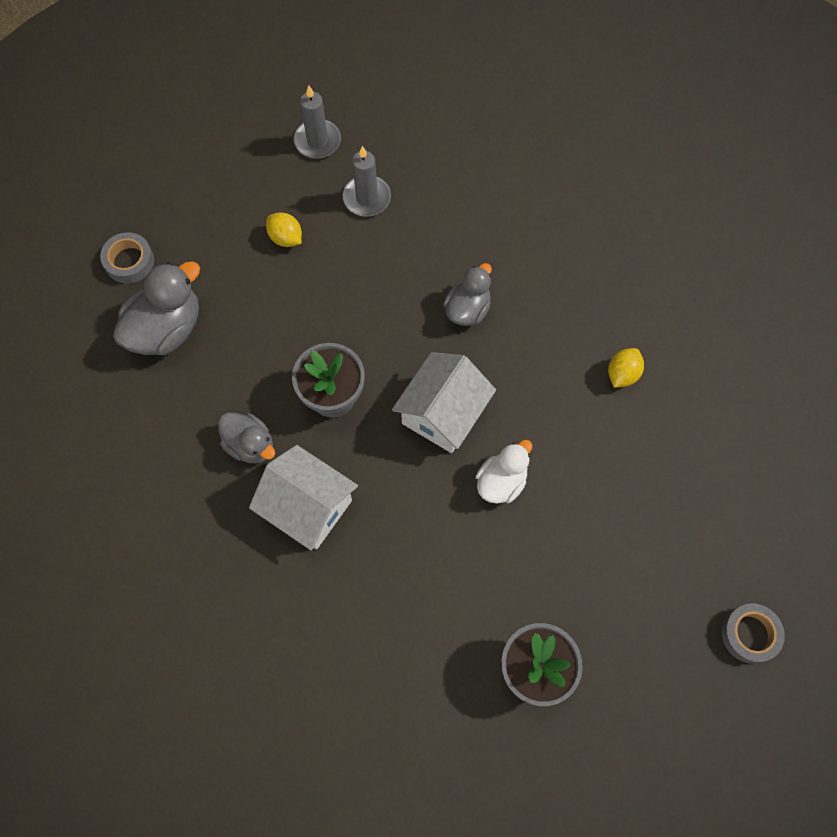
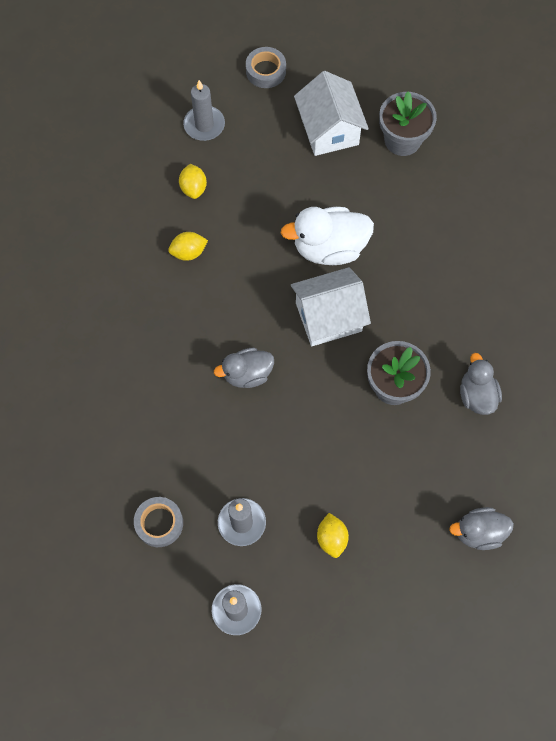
camera: 140 degrees left, 0 degrees up
grey tape [100,232,154,284] -> grey tape moved to [134,497,183,547]
grey duck [113,261,200,355] -> grey duck [449,507,514,550], size x0.64
white house [249,445,358,550] -> white house moved to [294,71,369,156]
white duck [476,440,532,504] -> white duck [281,207,374,265], size x1.57
none -> yellow lemon [179,164,207,199]
none -> grey candle [183,80,225,141]

